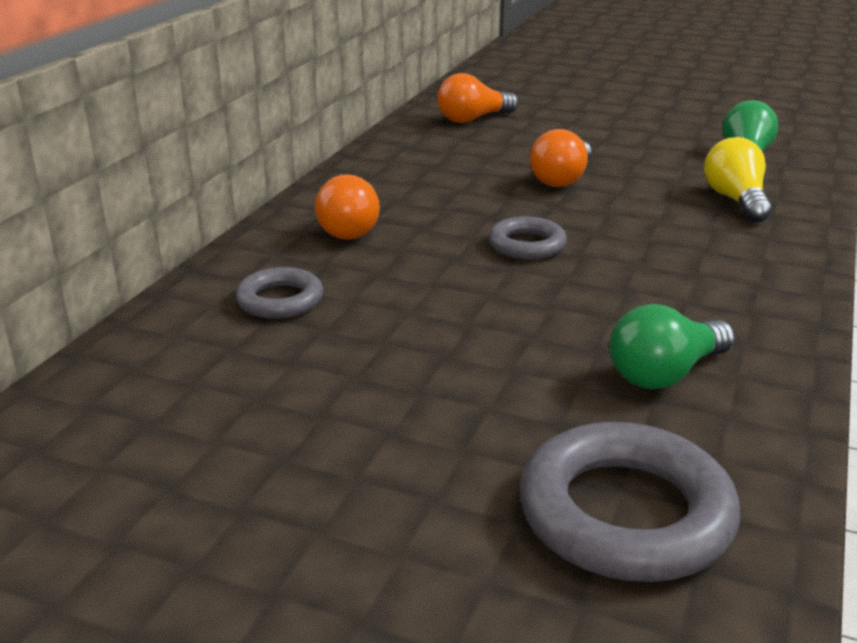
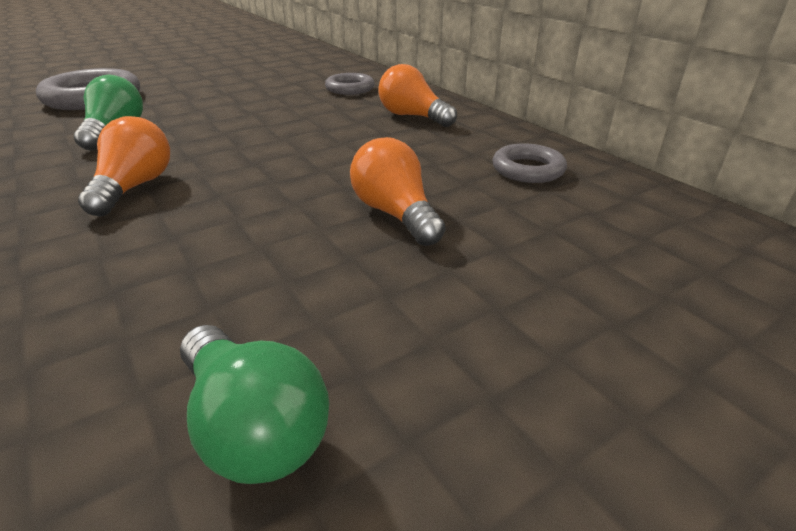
camera: 125 degrees right, 5 degrees up
orange light bulb [437,73,518,123] -> orange light bulb moved to [78,116,170,217]
grey ring [488,216,567,260] -> grey ring moved to [493,143,567,183]
yellow light bulb [704,137,772,223] -> none

